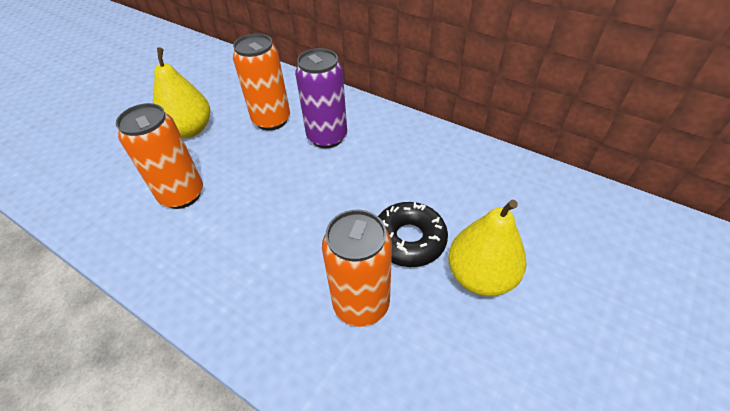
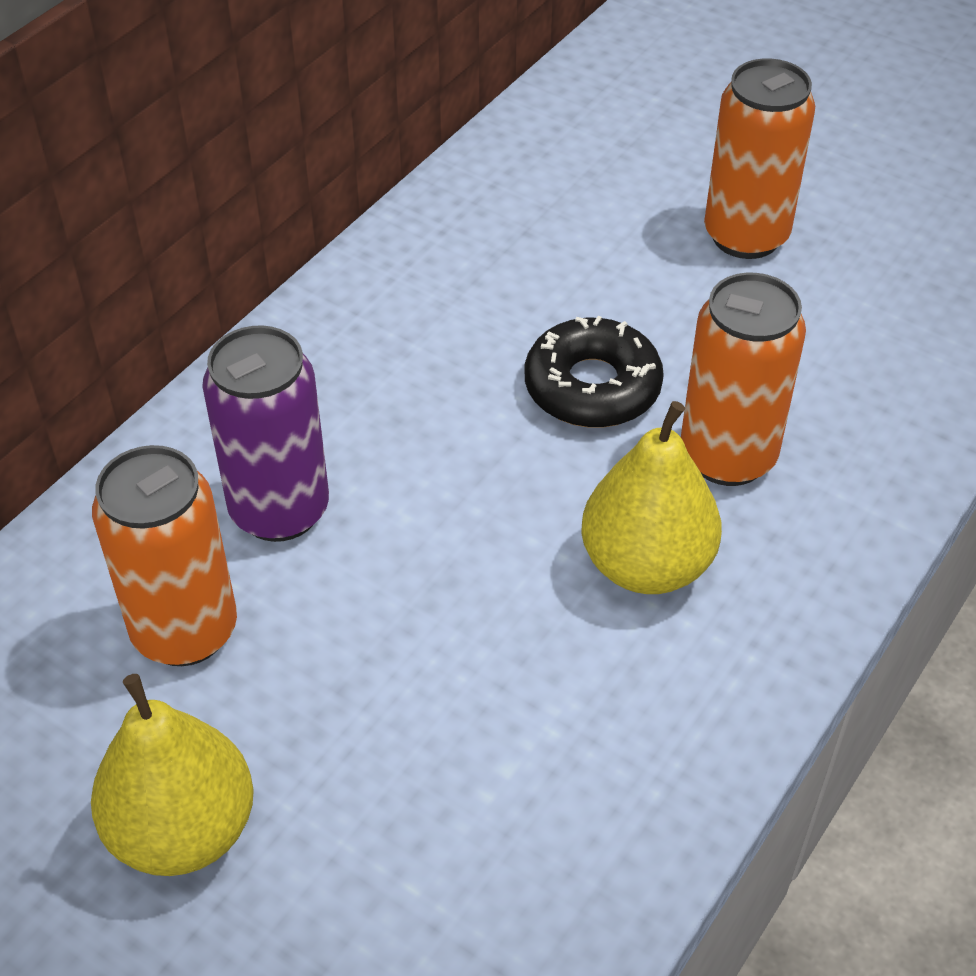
camera: 90 degrees left, 0 degrees up
orange can [116,103,203,209] -> orange can moved to [704,58,815,259]
yellow pear [448,200,527,296] -> yellow pear moved to [581,401,722,594]

